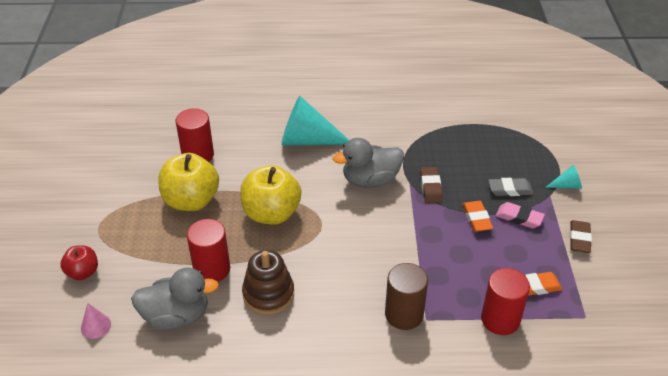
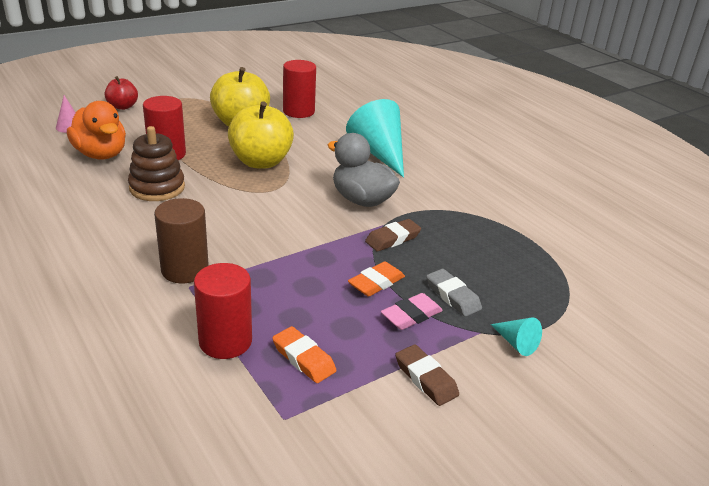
camera: 55 degrees right, 10 degrees down
grey duck [131,267,219,330] -> orange duck [67,101,126,160]
pink eraser [496,202,545,228] -> pink eraser turned 60 degrees clockwise [381,293,443,330]
brown eraser [570,220,592,253] -> brown eraser turned 75 degrees clockwise [395,344,459,406]

